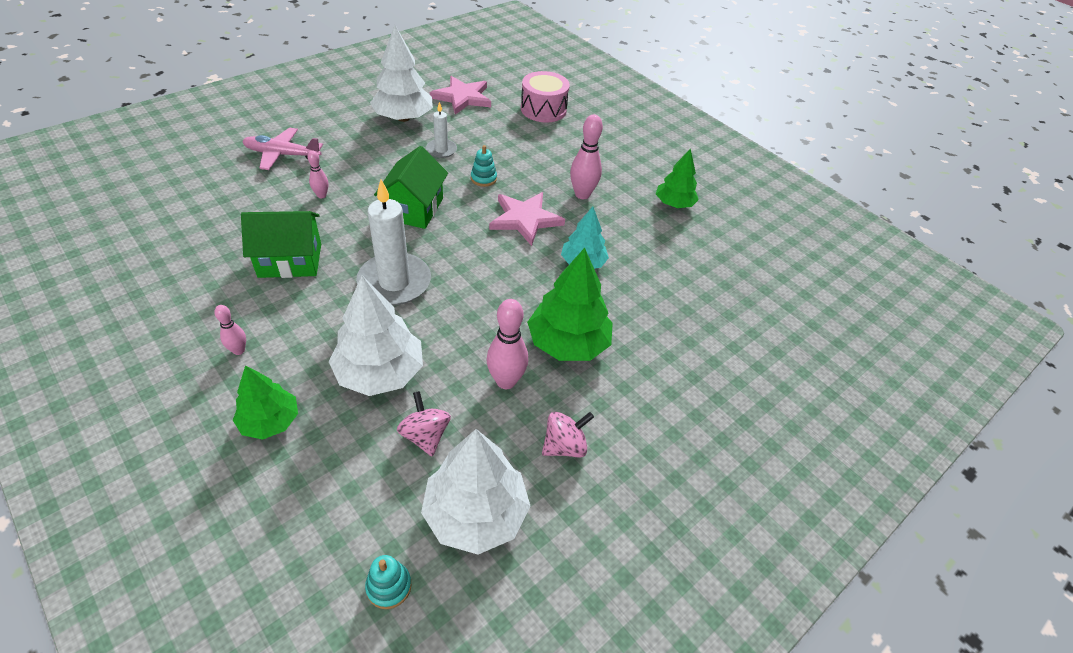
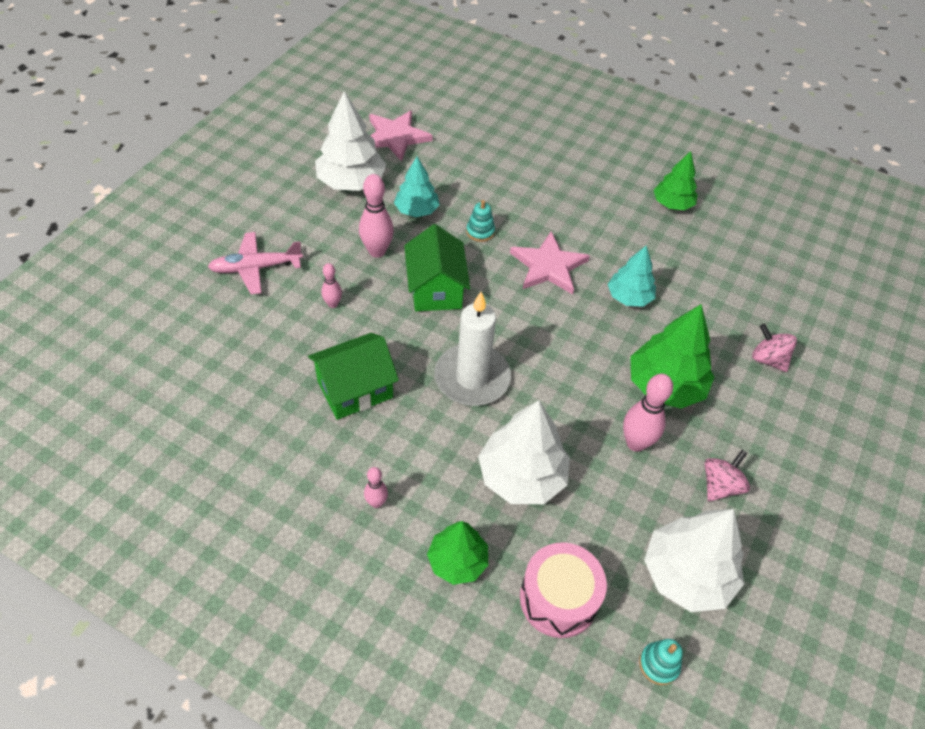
camera: 20 degrees left, 5 degrees up
pink spinning top [397,391,451,456] -> pink spinning top moved to [752,324,797,372]
white candle [426,102,457,158] -> turquoise tree [394,157,440,217]
pink drum [521,71,570,122] -> pink drum moved to [520,542,607,638]
pink bowling pin [570,115,603,199] -> pink bowling pin moved to [359,174,394,258]

